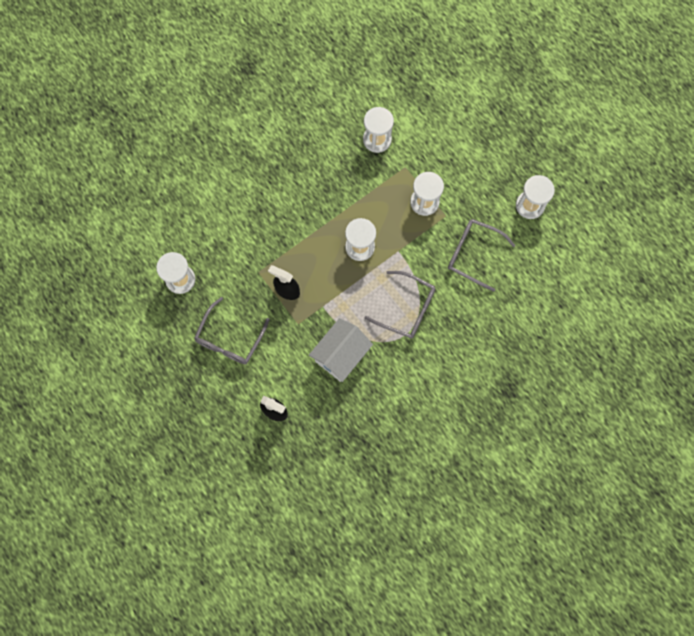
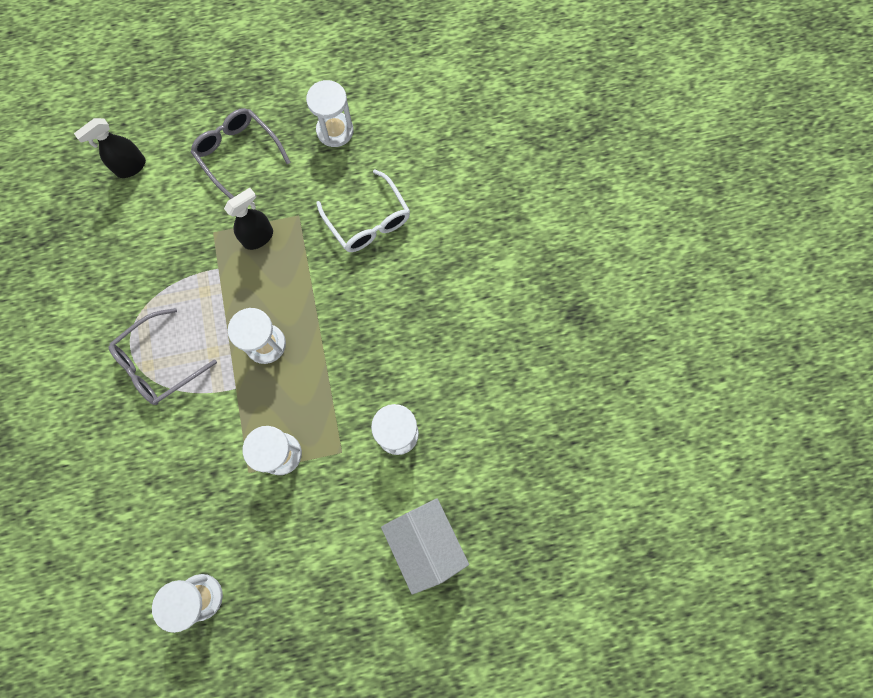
camera: 115 degrees right, 0 degrees up
white house [309,318,373,382] -> white house moved to [381,498,469,595]
grey glasses [448,219,515,292] -> none
none -> white glasses [316,169,410,252]

